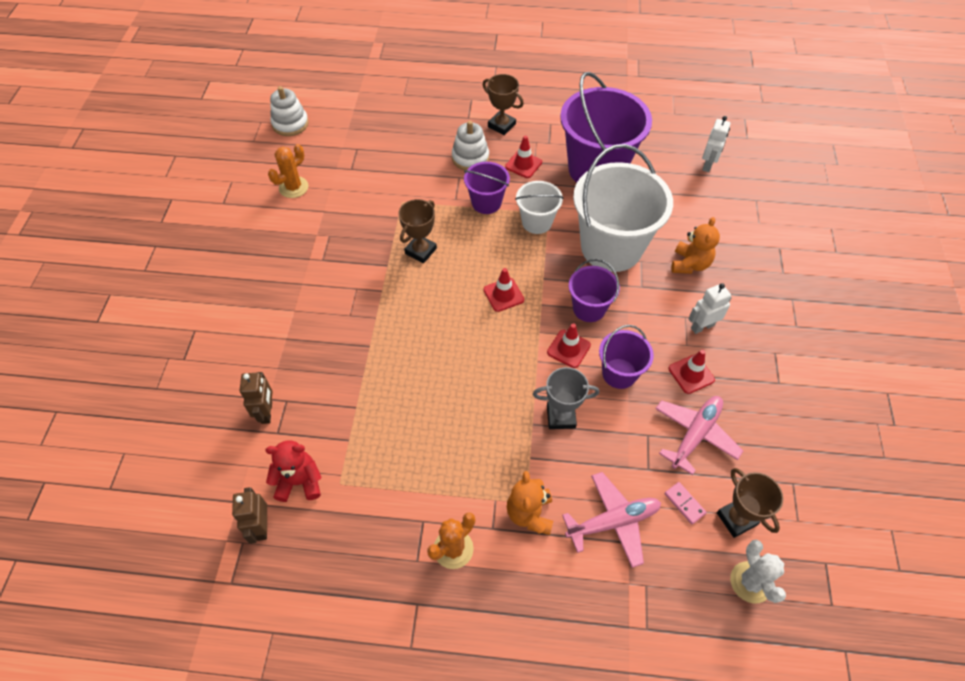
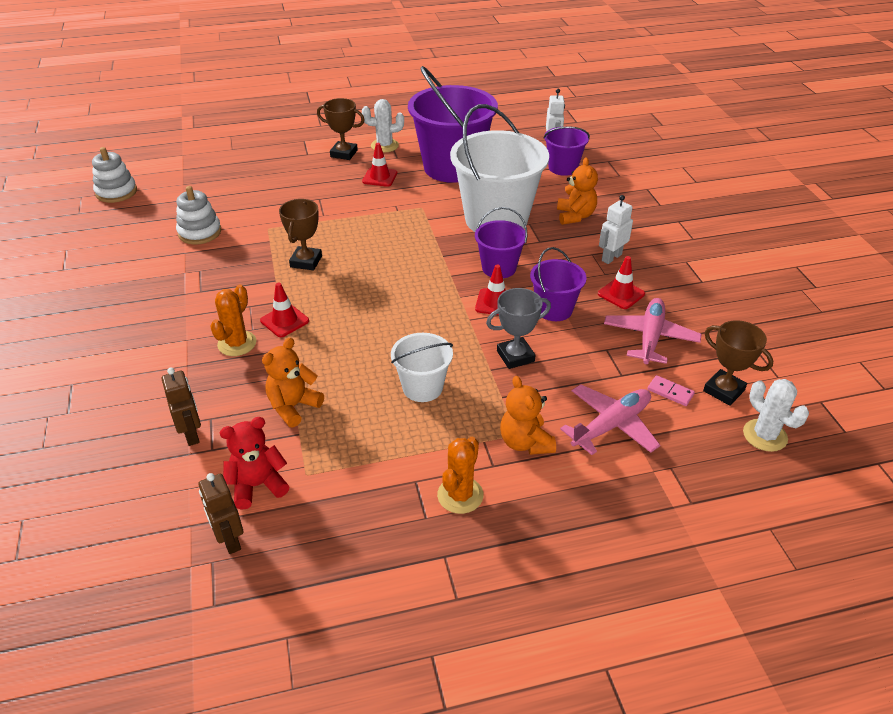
camera: 20 degrees left, 15 degrees down
orange cactus [268,144,308,198] -> orange cactus moved to [210,284,256,356]
white stacking toy [452,121,489,170] -> white stacking toy moved to [176,186,222,245]
purple bucket [464,162,510,214] -> purple bucket moved to [543,126,590,176]
red traffic cone [483,268,524,312] -> red traffic cone moved to [260,282,309,337]
white bucket [515,181,564,234] -> white bucket moved to [391,333,453,402]
none -> orange teddy bear [262,338,324,427]
none -> white cactus [362,99,404,153]

